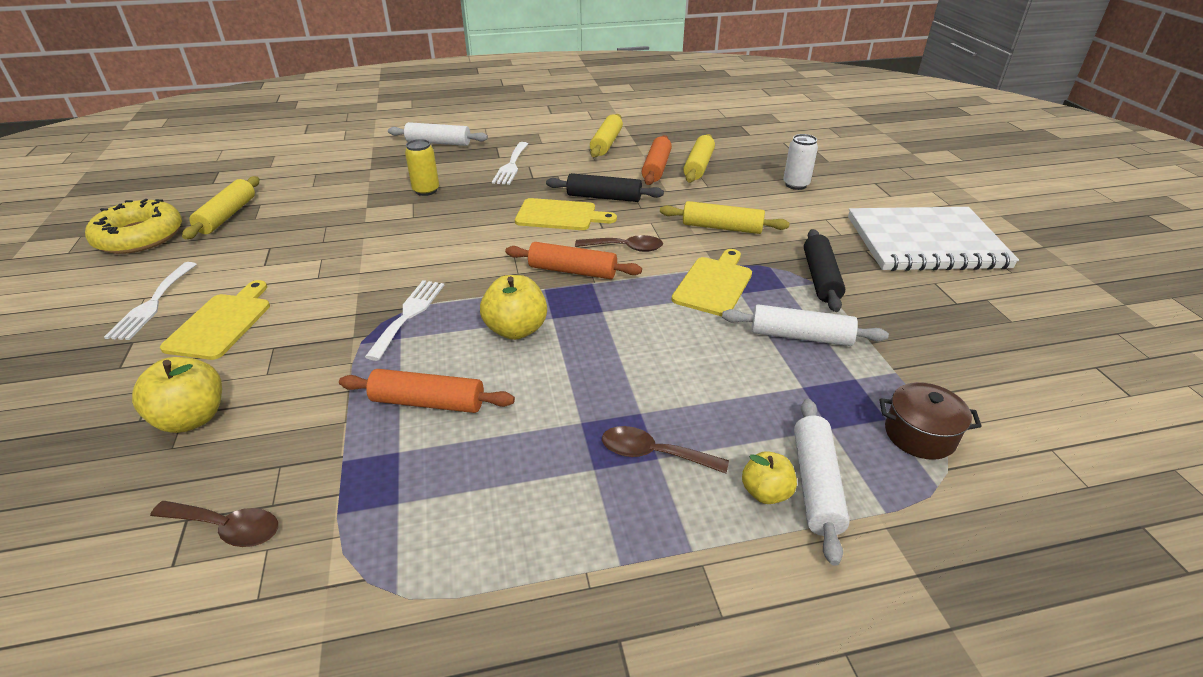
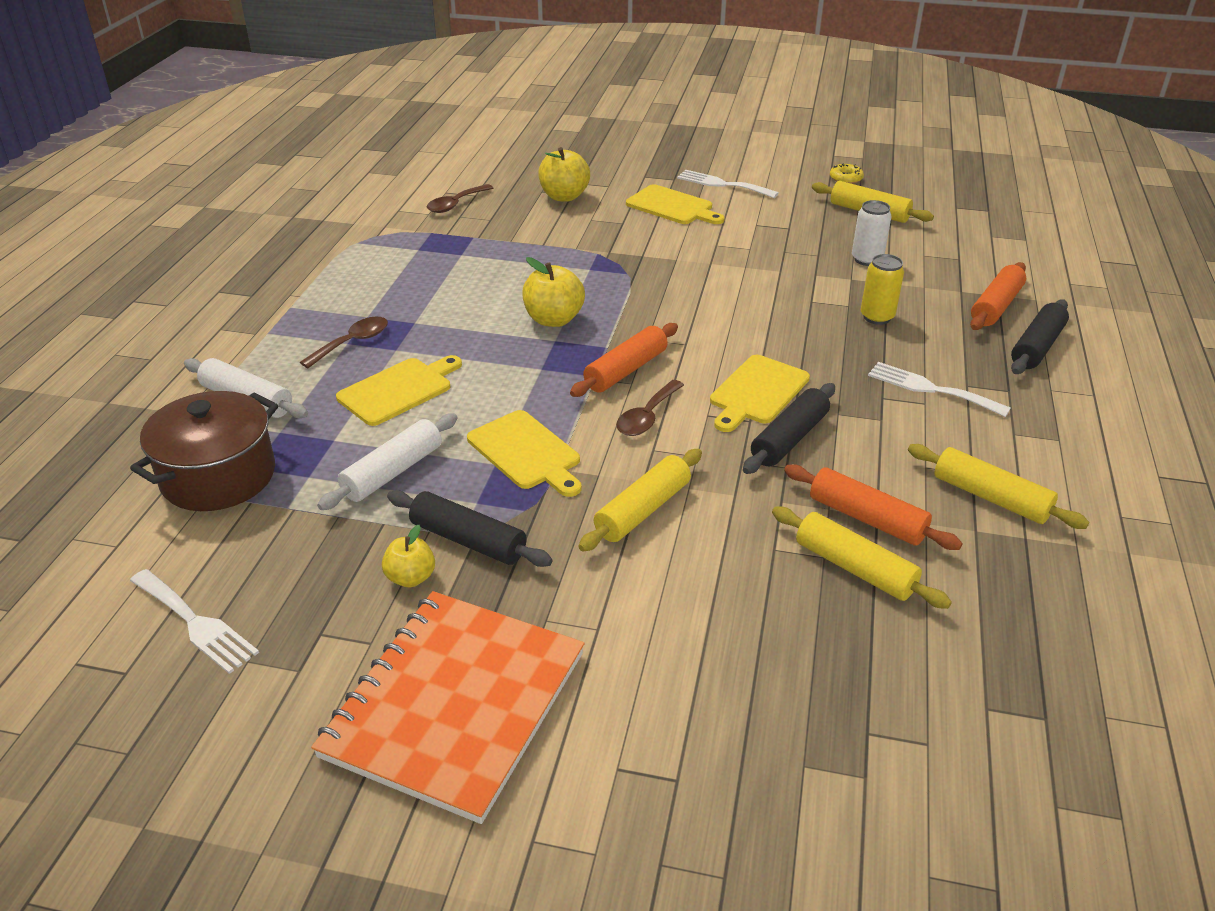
camera: 115 degrees right, 0 degrees up
yellow donut [85,199,182,254] -> yellow donut [830,164,864,184], size x0.44
orange rolling pin [339,369,515,413] -> orange rolling pin moved to [970,262,1026,330]
white fork [365,280,444,361] -> white fork moved to [130,569,259,674]
white rolling pin [388,122,488,146] -> black rolling pin [1011,299,1069,374]
yellow apple [742,451,797,504] -> yellow apple moved to [382,525,435,587]
white can [783,134,818,190] -> white can moved to [852,200,892,266]
white notebook [848,207,1019,271] -> orange notebook [311,591,585,824]
brown pot [879,382,982,460] -> brown pot [130,391,278,511], size x1.69
none -> yellow cutting board [336,355,462,426]

